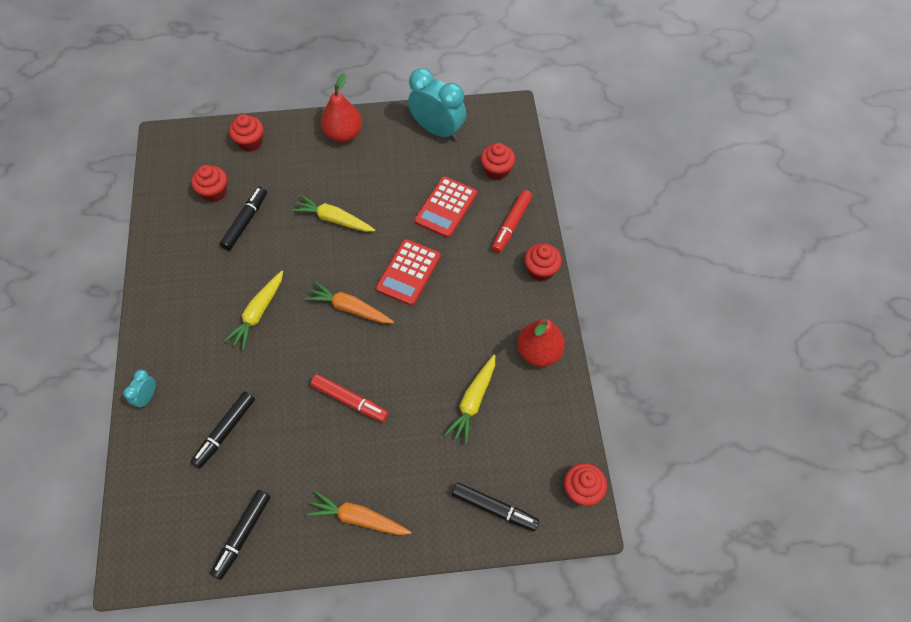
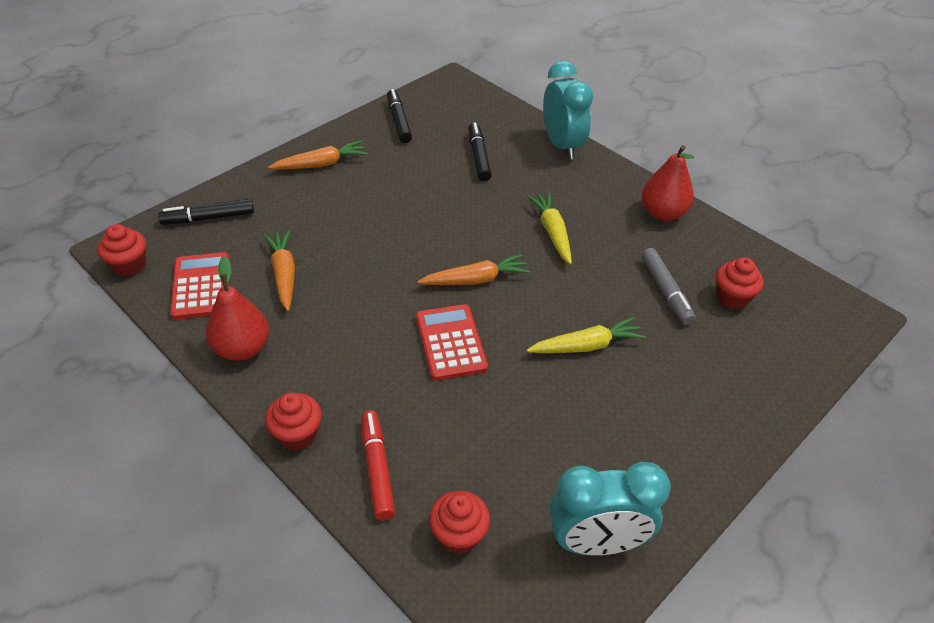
camera: 140 degrees right, 15 degrees down
turquoise clock [123,370,156,409] -> turquoise clock [543,61,593,160], size x2.14
black marker [220,187,267,251] -> grey marker [642,248,696,325]
red cupcake [229,114,263,152] -> none
red marker [310,374,389,422] -> none
red pear [321,73,362,143] -> red pear moved to [642,145,694,221]
red calculator [414,176,477,238] -> red calculator moved to [170,252,230,320]
yellow carrot [444,355,495,444] -> orange carrot [263,230,295,311]

